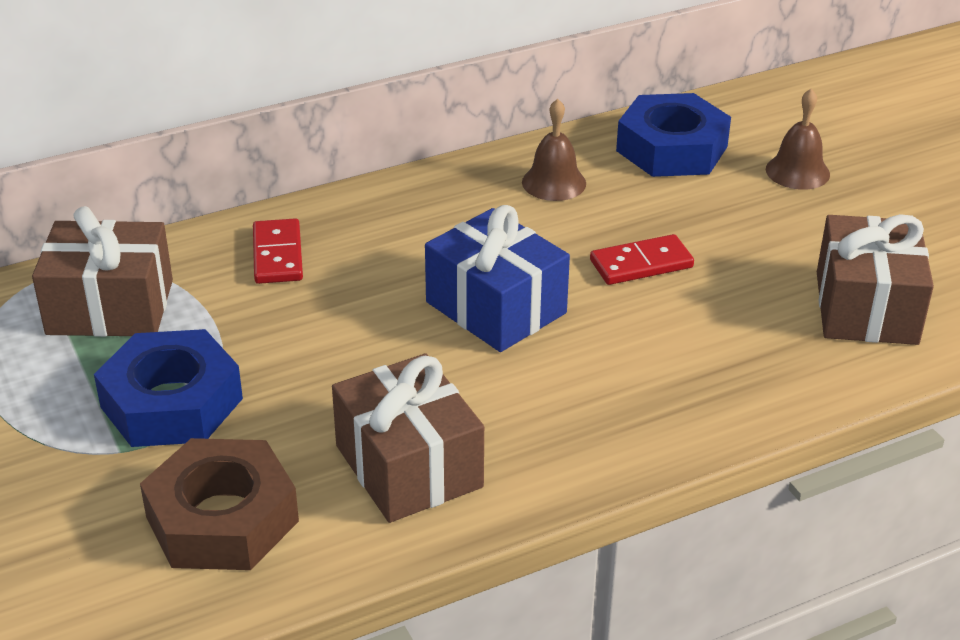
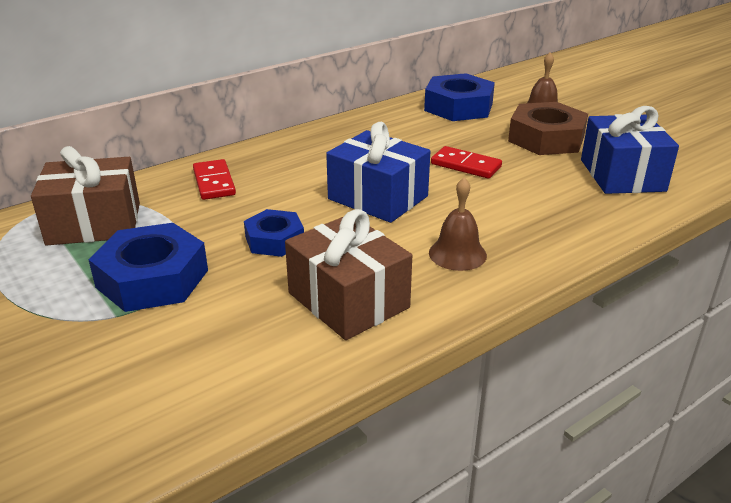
camera: 10 degrees left, 5 degrees down
brown nut [140,438,299,570] -> brown nut moved to [508,102,588,155]
brown bell [522,99,586,201] -> brown bell moved to [429,177,487,271]
red domino [590,234,694,285] -> red domino turned 60 degrees clockwise [431,146,502,179]
brown gift [817,214,934,345] -> blue gift [581,106,679,194]
none -> blue nut [244,209,304,257]

